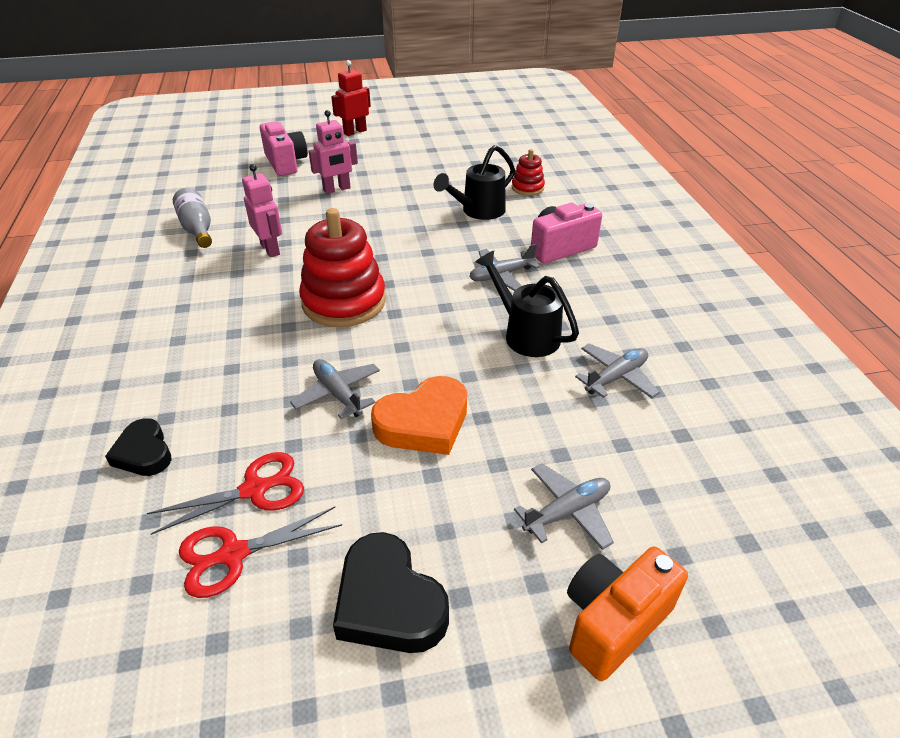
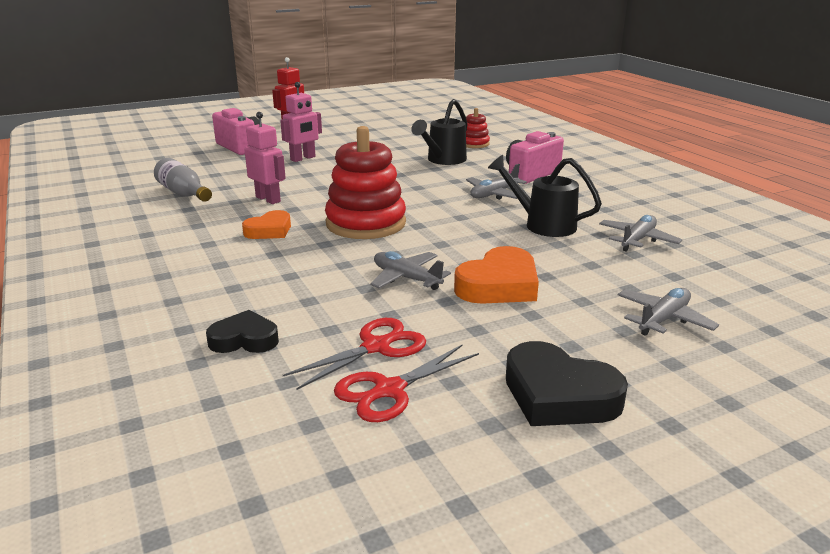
camera: 15 degrees left, 15 degrees down
black heart [105,418,171,476] -> black heart turned 135 degrees clockwise [206,310,279,353]
orange camera [567,547,688,681] -> none
none -> orange heart [242,210,291,239]

